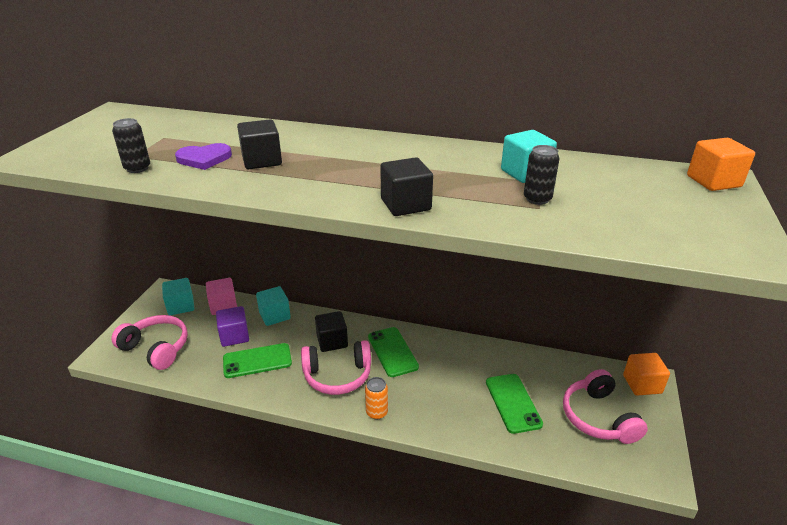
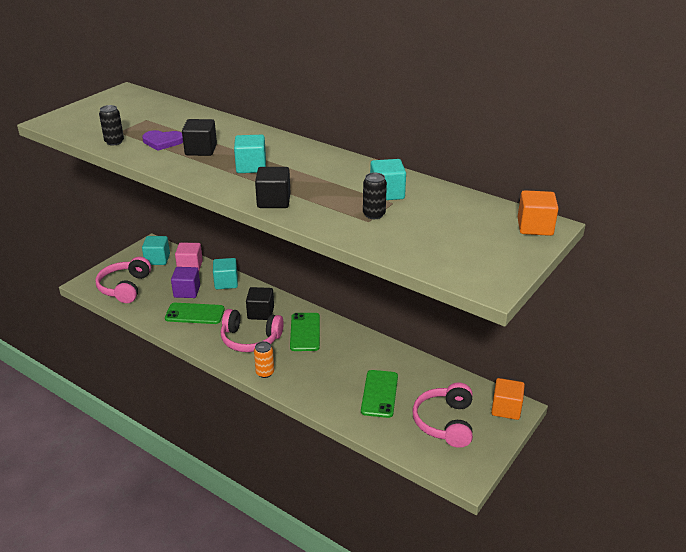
camera: 20 degrees right, 0 degrees up
pink headphones [111,315,188,370] -> pink headphones turned 135 degrees counterclockwise [96,257,151,303]
none -> turquoise cube [234,135,266,173]

